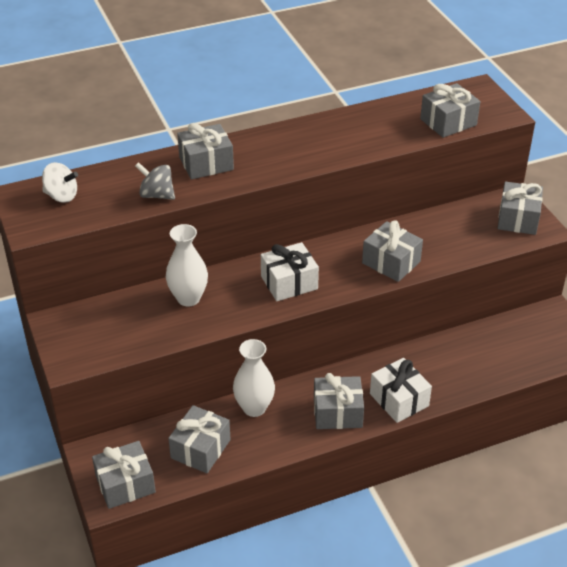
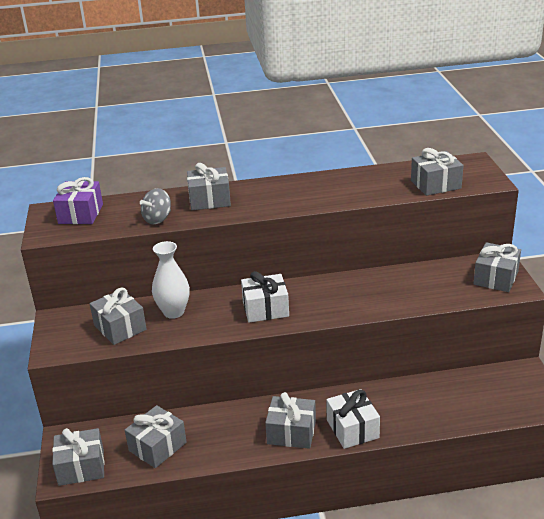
camera: 15 degrees right, 10 degrees down
white spinning top [42,162,78,203] -> purple gift [53,177,103,224]
grey spinning top [135,162,175,200] -> grey spinning top turned 90 degrees counterclockwise [140,188,171,224]
white vase [233,339,275,417] -> none
grey gift [362,221,423,282] -> grey gift moved to [90,288,147,345]

